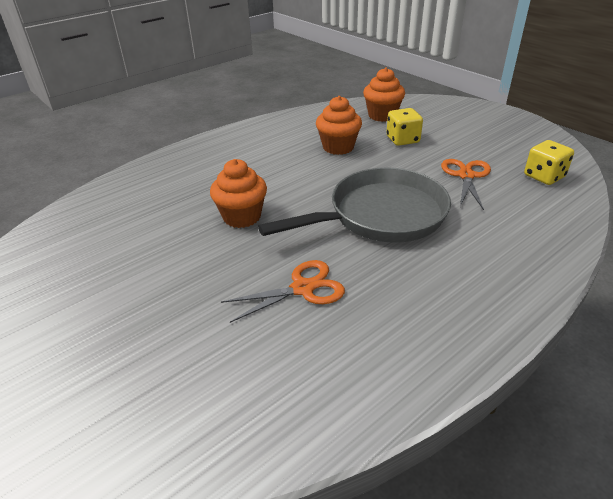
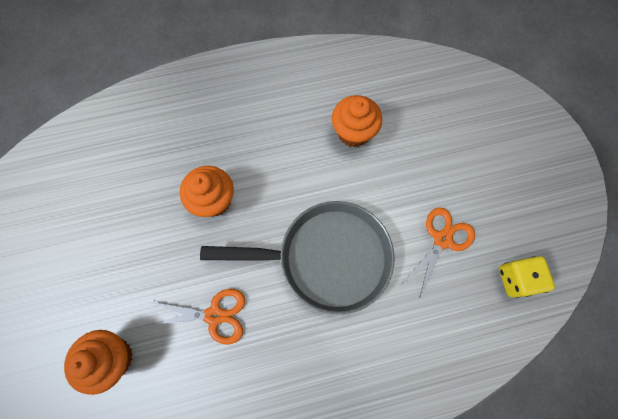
camera: 25 degrees right, 35 degrees up
orange cupcake [363,67,405,122] -> orange cupcake moved to [64,330,133,395]
yellow dice [386,108,423,146] -> none

